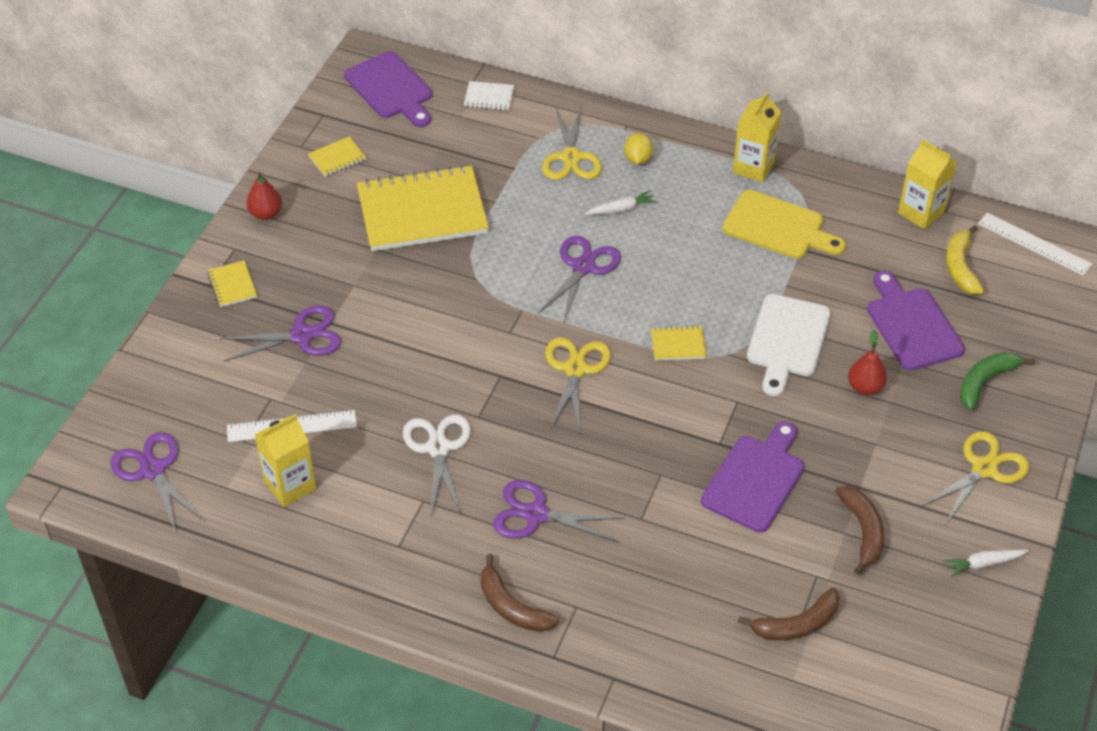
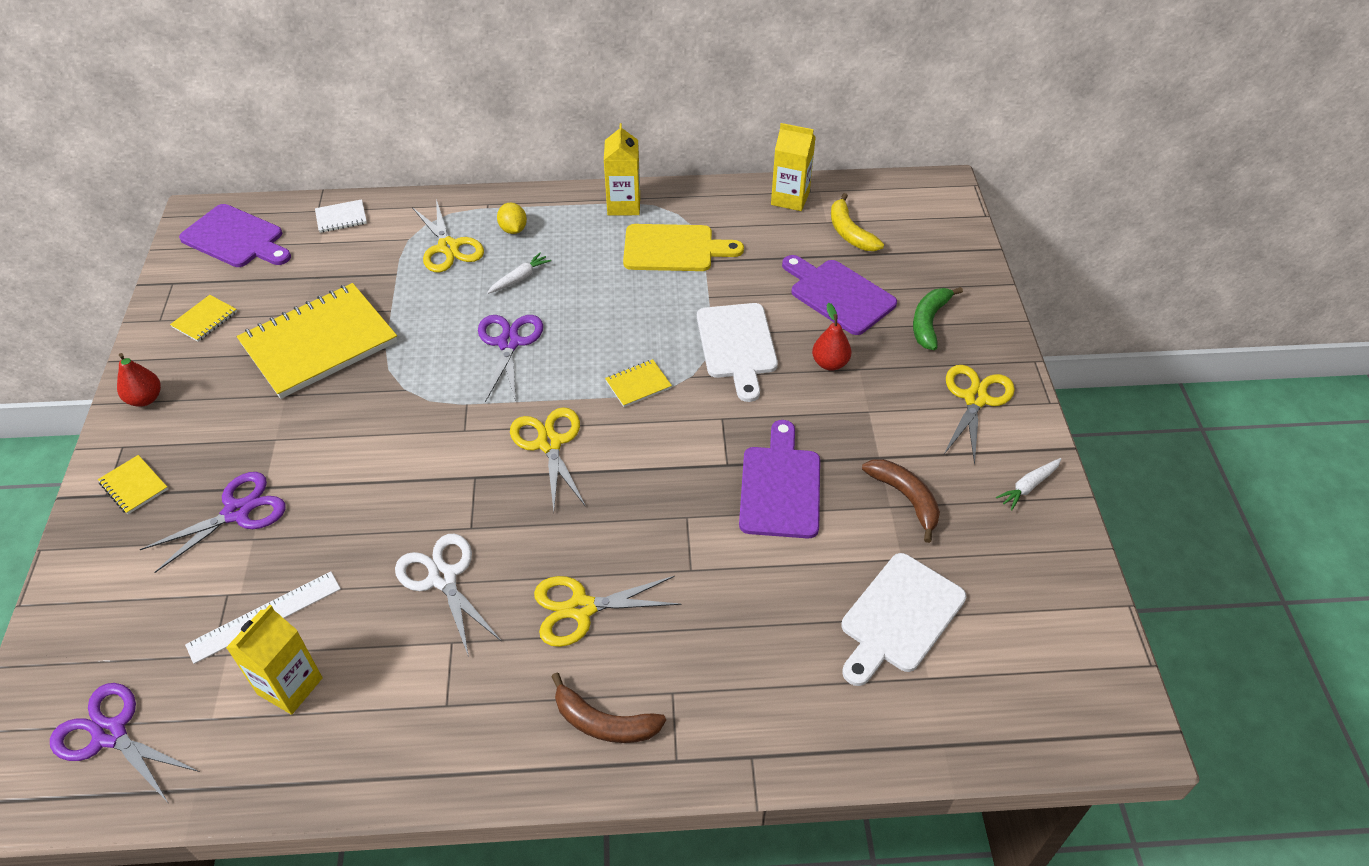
camera: 25 degrees left, 0 degrees up
purple scissors [493,480,625,542] -> yellow scissors [534,576,682,647]
brown banana [738,587,840,641] -> white cutting board [841,553,966,686]
white ruler [978,213,1092,276] -> none

